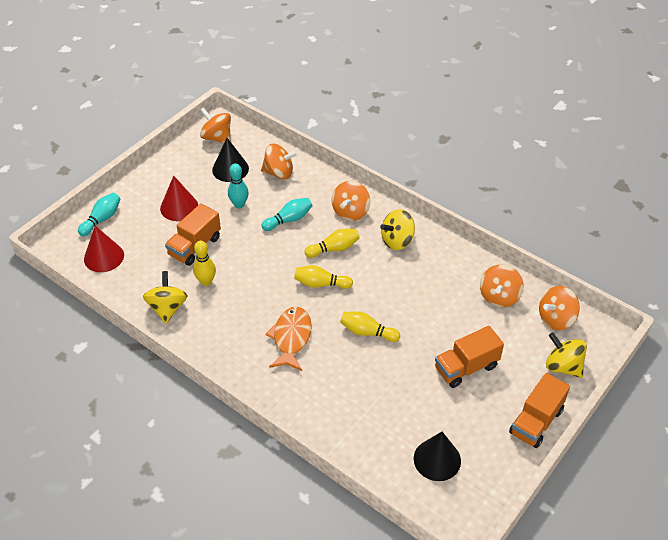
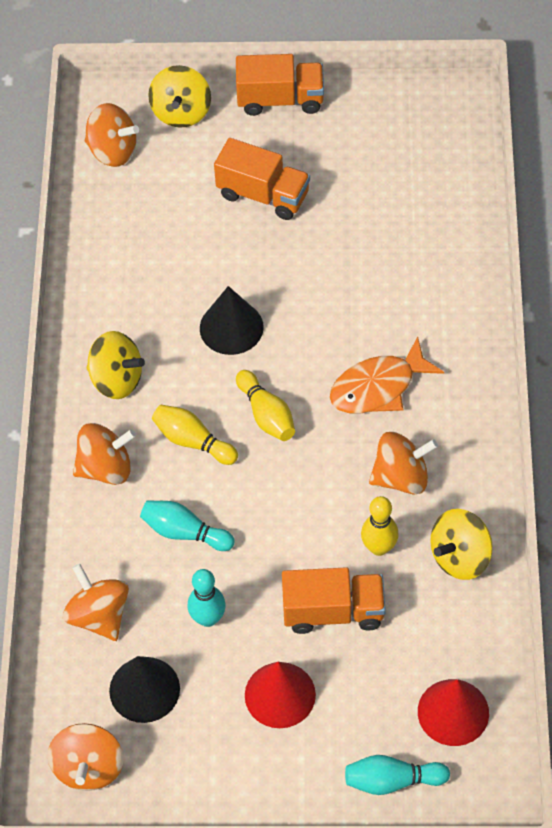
camera: 125 degrees left, 10 degrees up
yellow bowling pin [340,312,400,342] -> none
black cone [414,432,461,481] -> black cone moved to [200,286,264,355]
orange spinning top [480,265,524,307] -> orange spinning top moved to [369,432,438,495]

